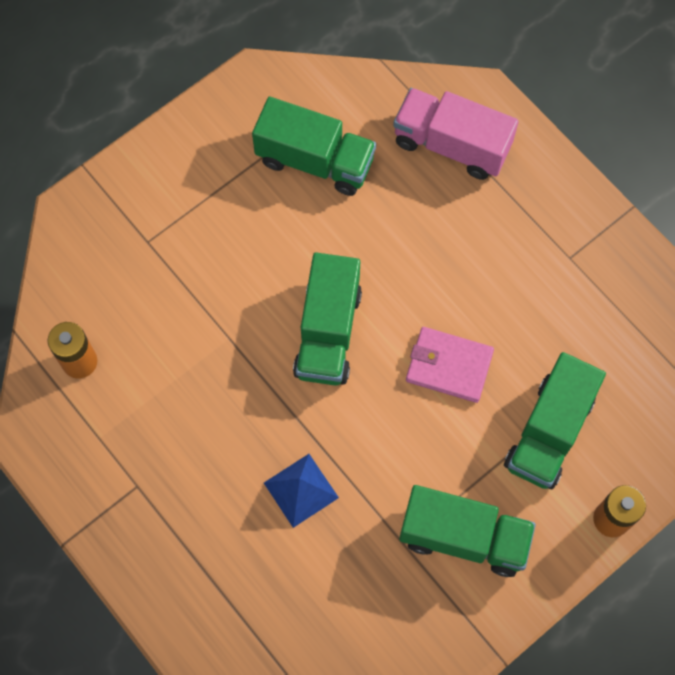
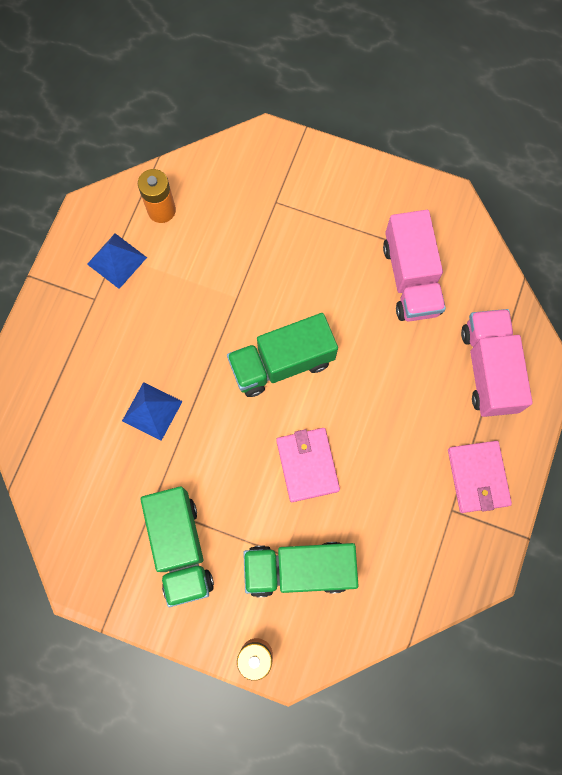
camera: 60 degrees right, 5 degrees up
green truck [252,97,376,196] -> pink truck [383,210,446,322]
none -> blue pyramid [87,233,147,289]
none -> pink wallet [448,441,512,513]

